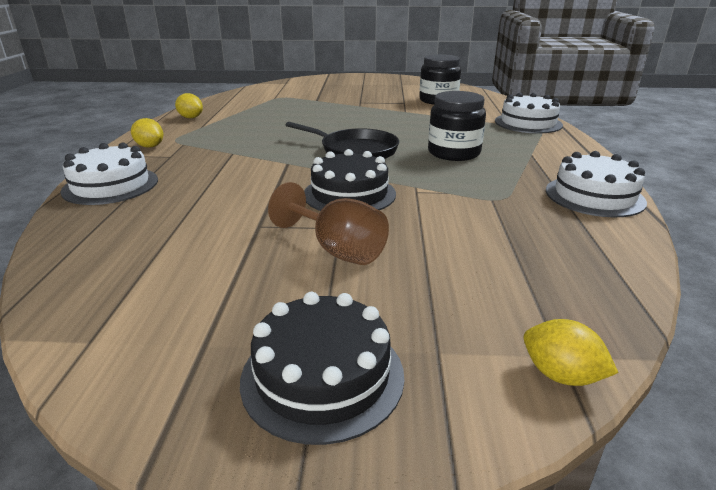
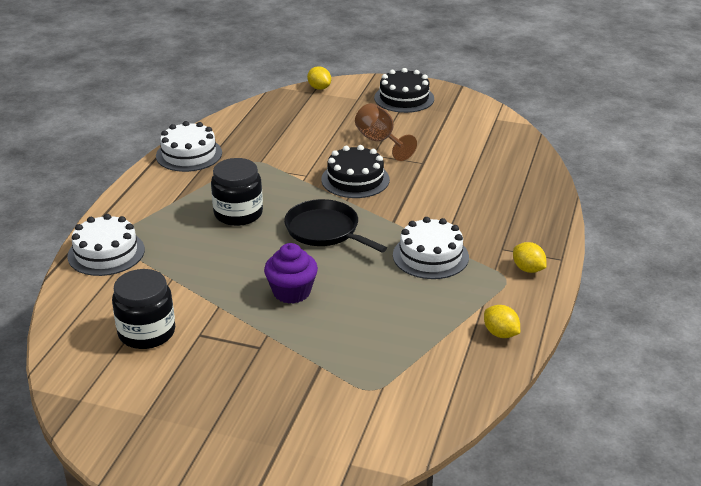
camera: 165 degrees left, 5 degrees up
white cake [61,142,158,205] -> white cake moved to [393,217,469,279]
none -> purple cupcake [264,243,318,304]

